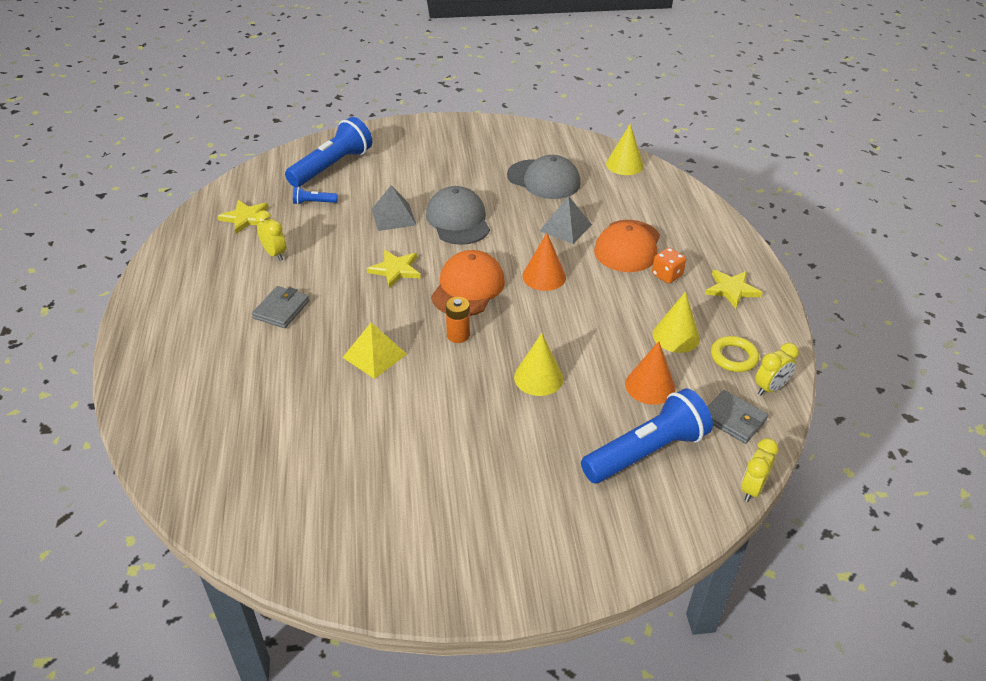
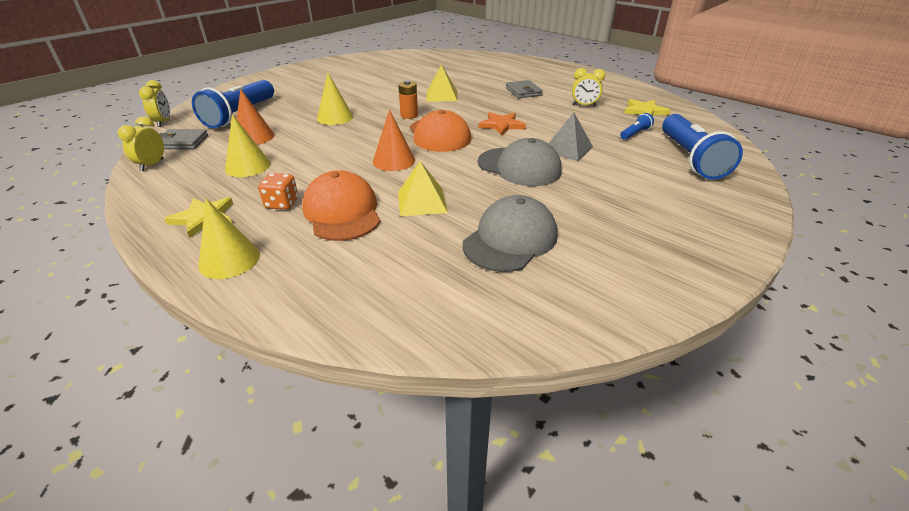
camera: 140 degrees right, 5 degrees down
yellow star [367,250,421,288] -> orange star [479,112,526,135]
grey cap [507,155,581,199] -> grey cap turned 135 degrees clockwise [463,195,557,272]
grey pyramid [540,195,592,244] -> yellow pyramid [398,161,448,216]
yellow cone [606,123,644,175] -> yellow cone moved to [198,199,260,279]
yellow ring [711,336,759,372] -> none

